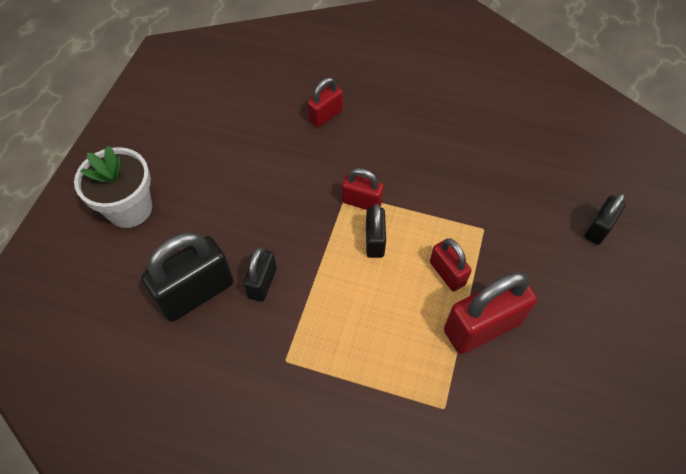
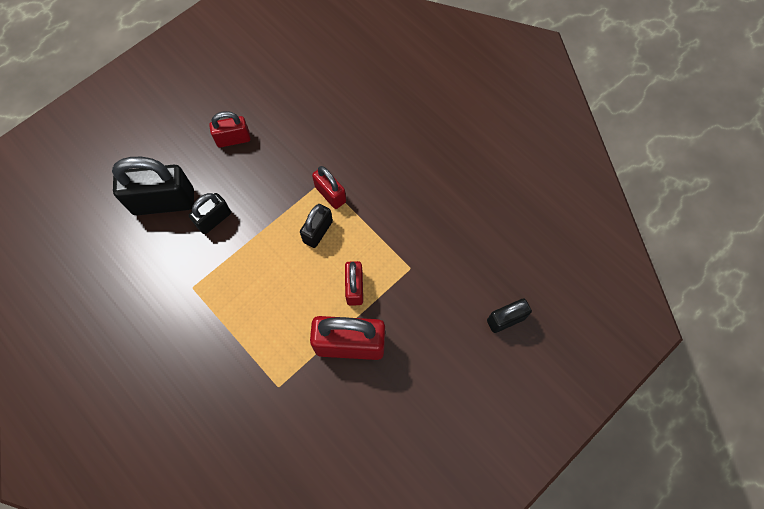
camera: 30 degrees right, 10 degrees up
white flower pot [74,146,152,228] -> none
red padlock [307,78,343,127] -> red padlock moved to [209,111,251,148]

